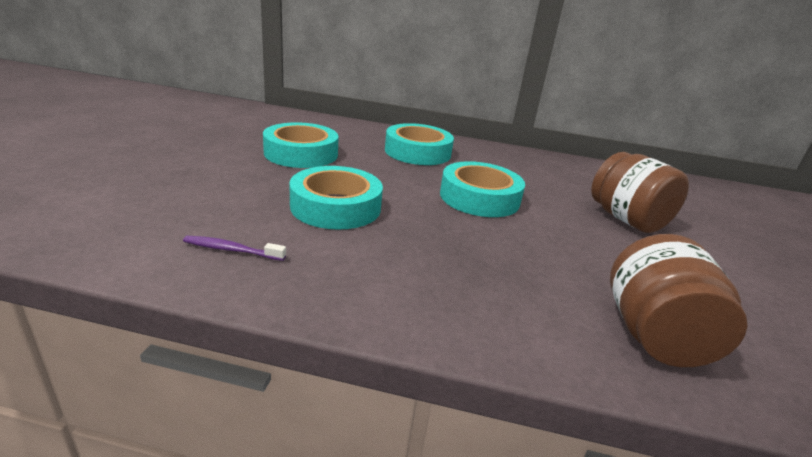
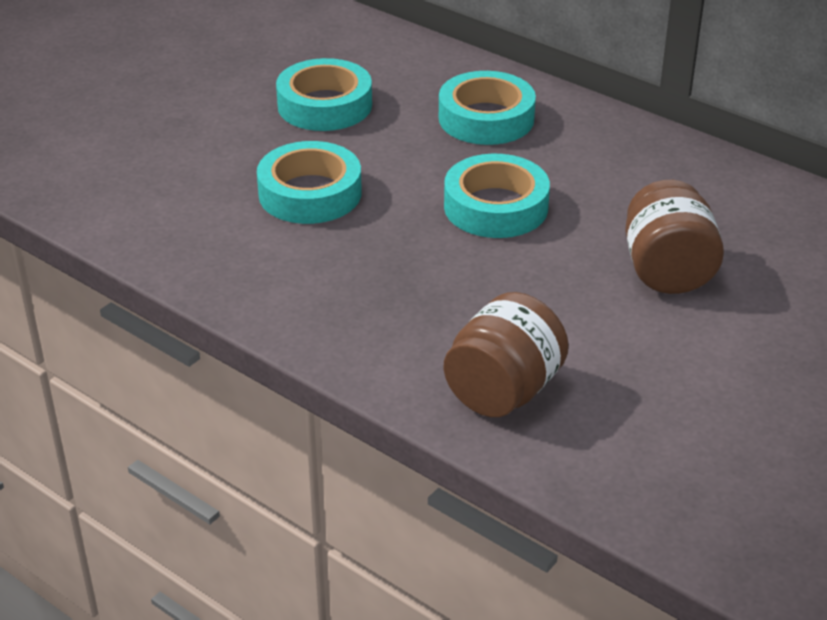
camera: 30 degrees right, 10 degrees up
purple toothbrush [183,236,286,261] -> none

